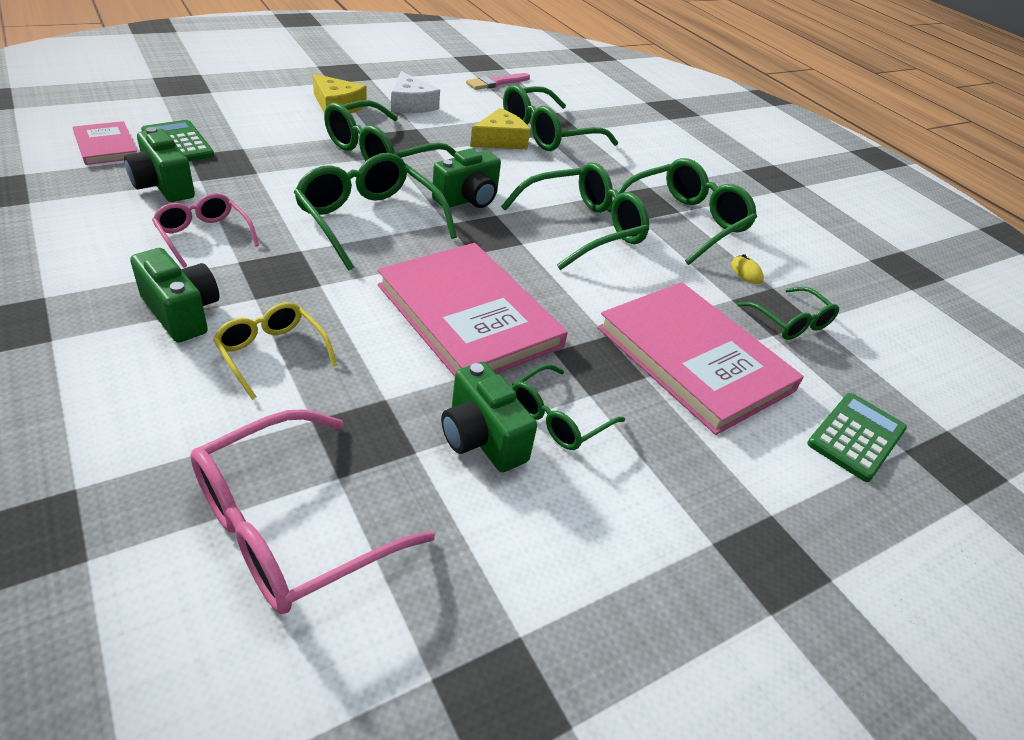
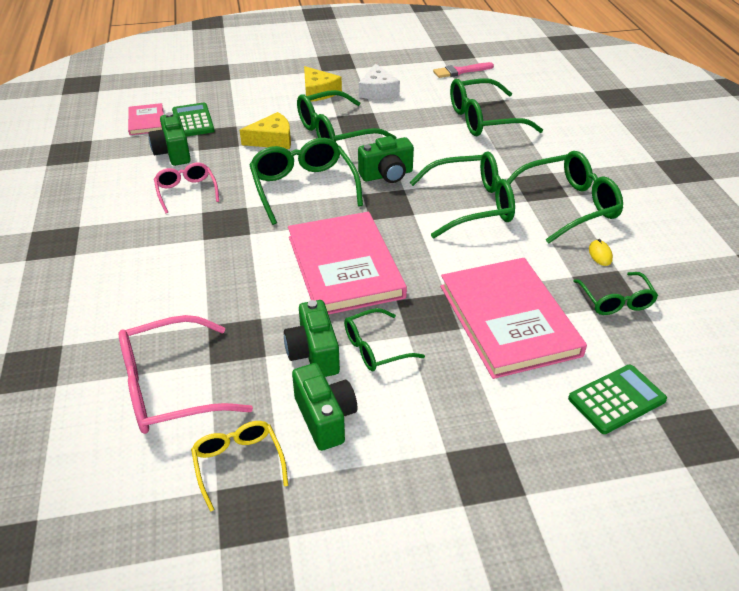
camera: 25 degrees right, 0 degrees up
green camera [130,248,219,343] -> green camera moved to [292,363,357,451]
yellow glasses [213,302,337,400] -> yellow glasses moved to [191,421,288,512]
yellow cheese [470,108,530,149] -> yellow cheese moved to [240,112,291,149]

